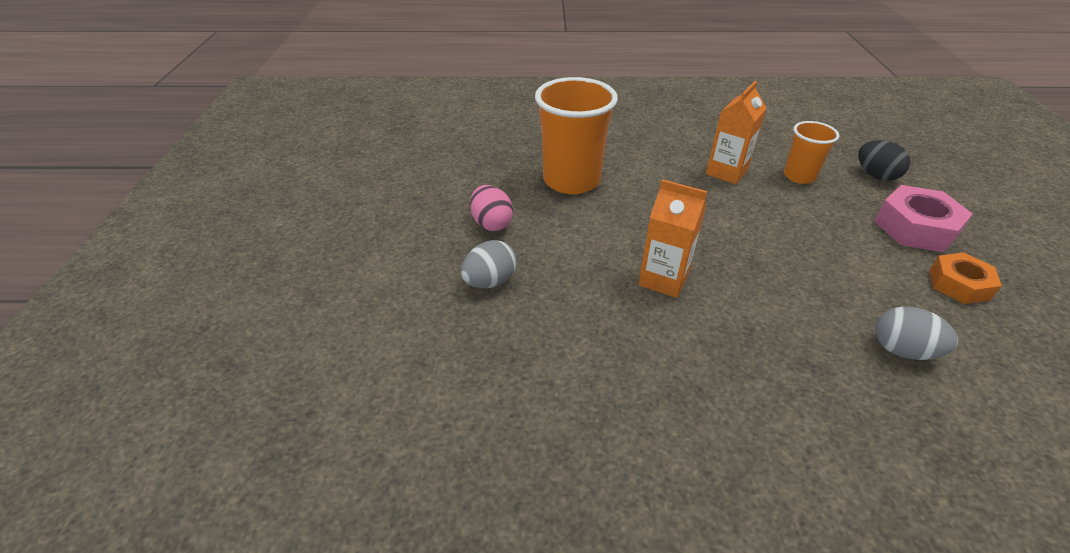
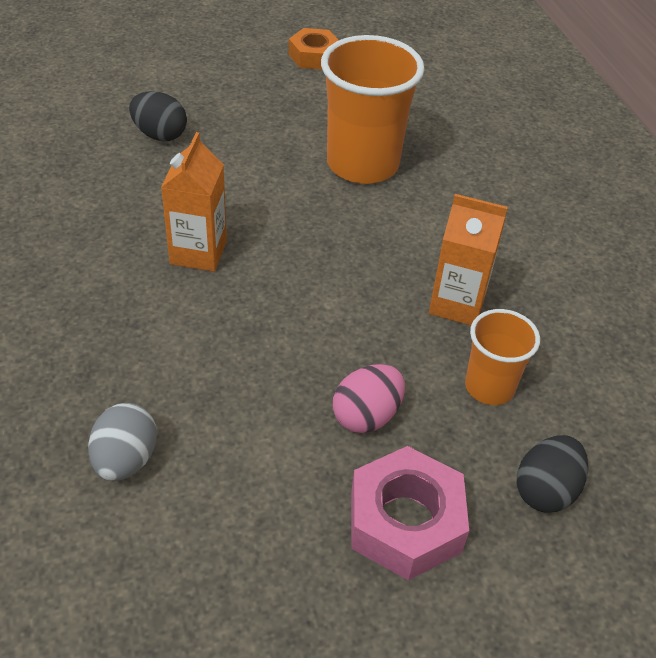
camera: 70 degrees right, 5 degrees up
grey egg [461,240,517,289] -> black egg [129,91,187,141]
pink egg [470,185,513,231] -> pink egg moved to [333,364,405,433]
orange nut [929,252,1002,304] -> orange nut moved to [289,28,339,69]

